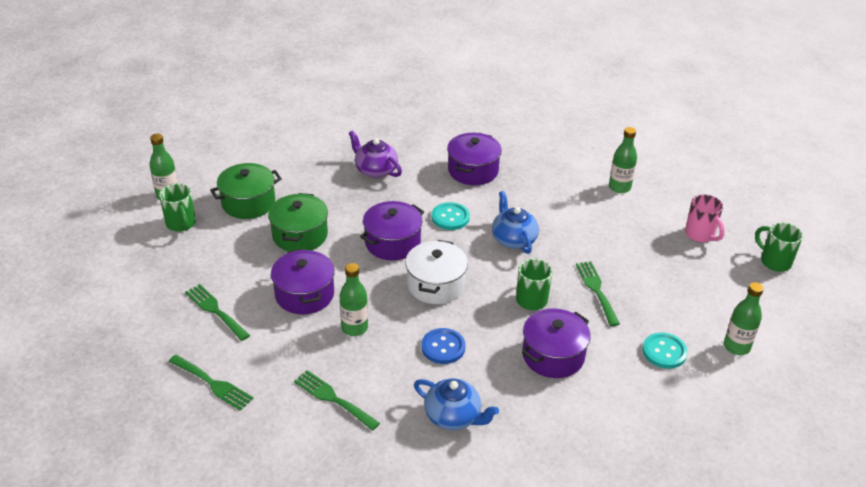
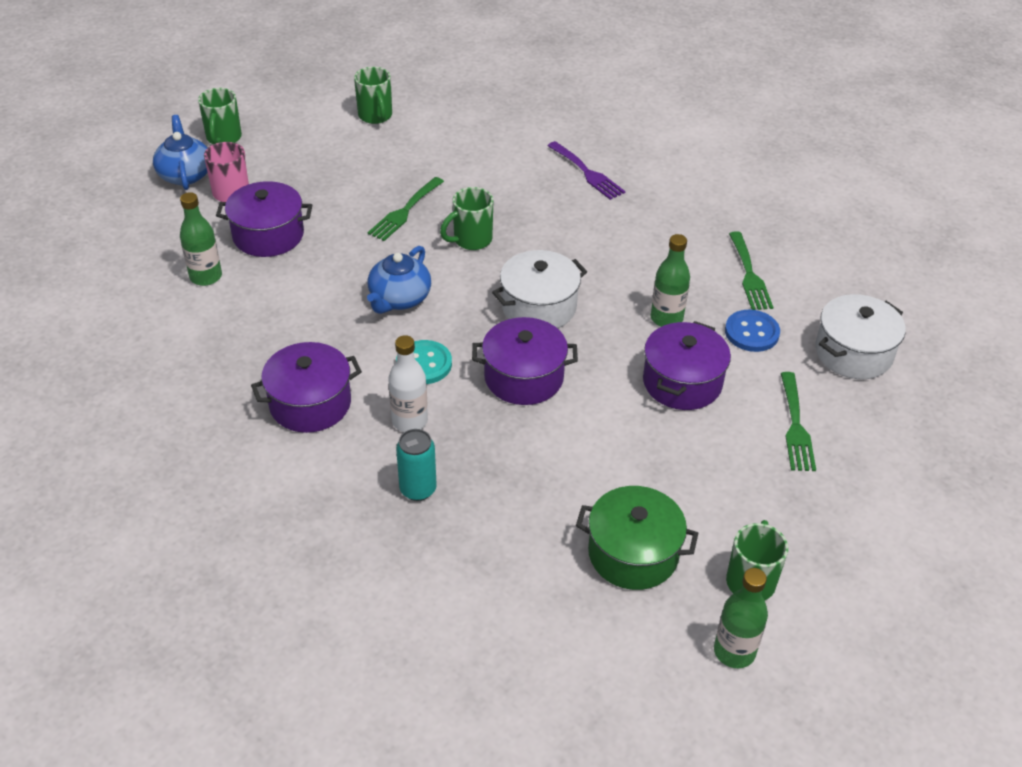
camera: 135 degrees left, 5 degrees up
green fork [168,355,254,411] -> white pot [815,294,906,379]
green pot [268,193,328,251] -> none
purple teapot [348,130,402,178] -> turquoise can [396,429,437,501]
blue teapot [414,379,499,430] -> blue teapot moved to [153,115,208,190]
blue button [422,328,465,364] -> blue button moved to [725,310,780,352]
purple pot [522,308,591,378] -> purple pot moved to [216,181,312,257]
turquoise button [642,332,688,369] -> none
green bottle [724,282,764,355] -> green mug [354,67,392,124]
none -> white bottle [388,335,428,432]
none -> purple fork [548,141,625,200]

